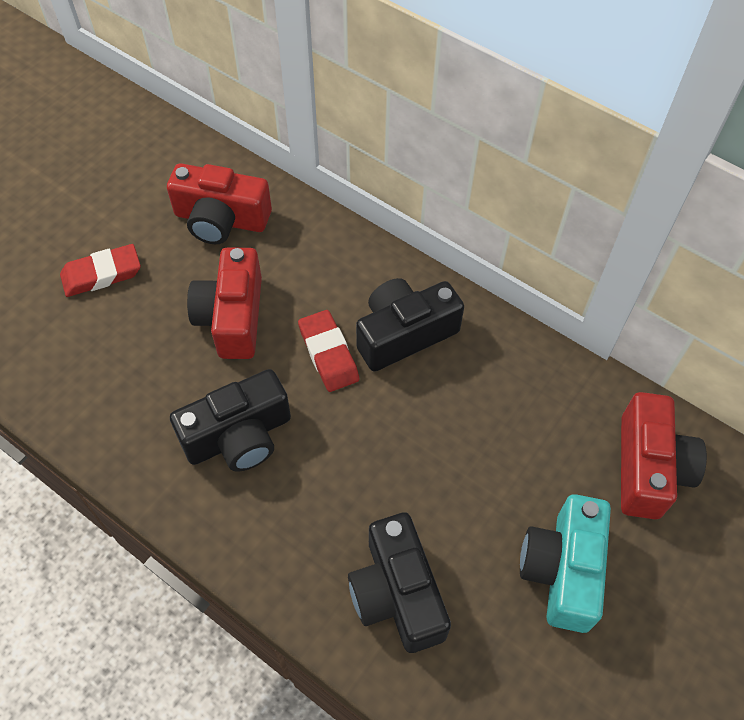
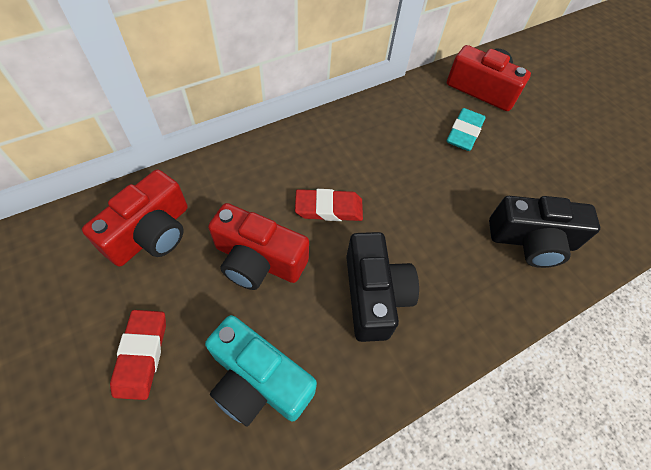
camera: 70 degrees left, 0 degrees up
black camera [356,278,464,372] -> none
turquoise camera [520,494,611,633] -> turquoise camera moved to [205,315,317,426]
none -> turquoise eraser [446,108,486,151]

